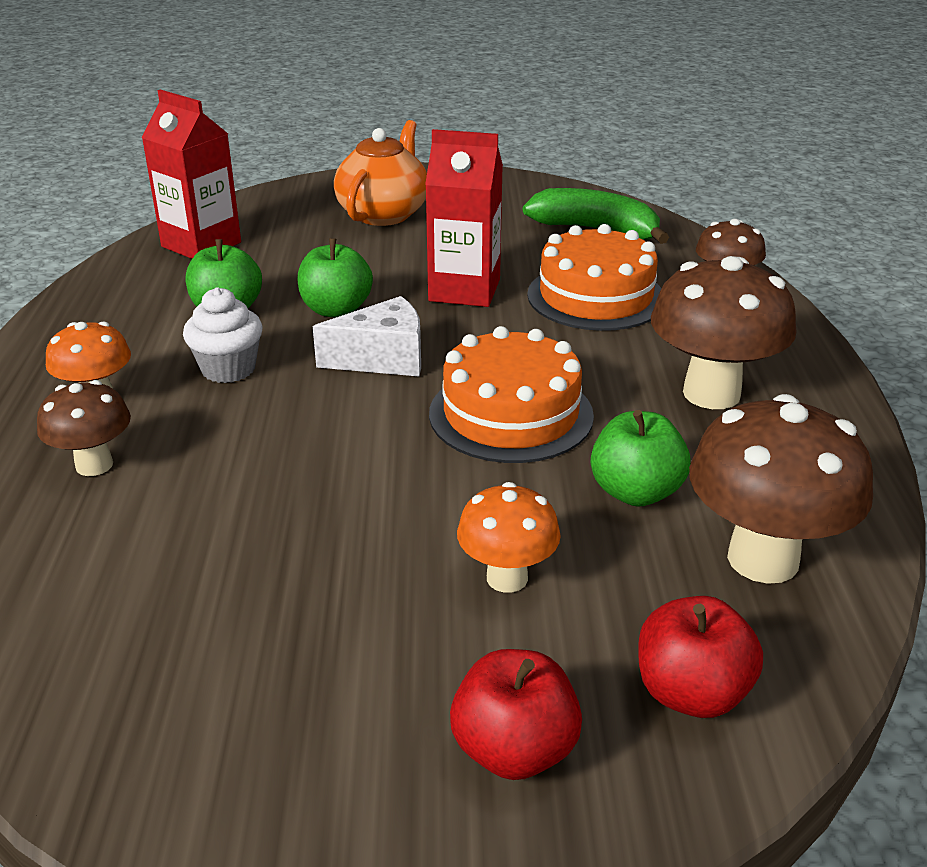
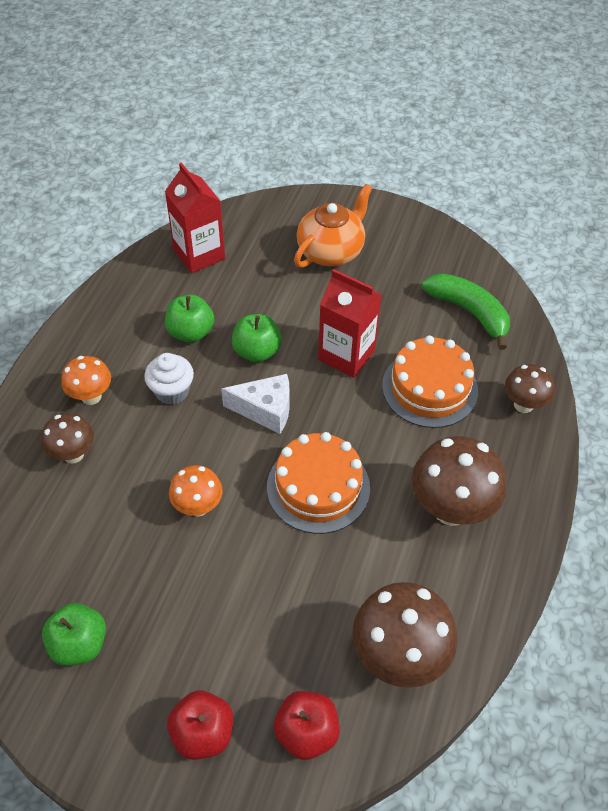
camera: 20 degrees right, 20 degrees up
orange mushroom [457,482,561,593] -> orange mushroom moved to [169,465,223,517]
green apple [591,410,691,507] -> green apple moved to [42,603,106,666]

